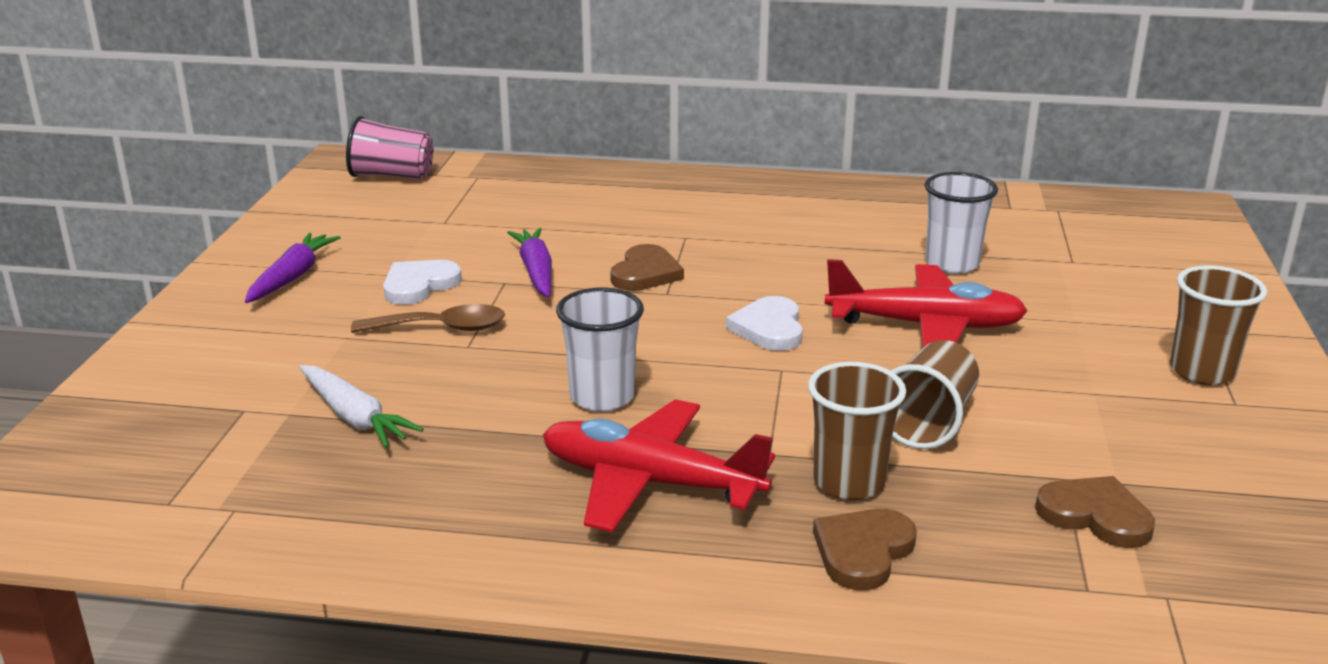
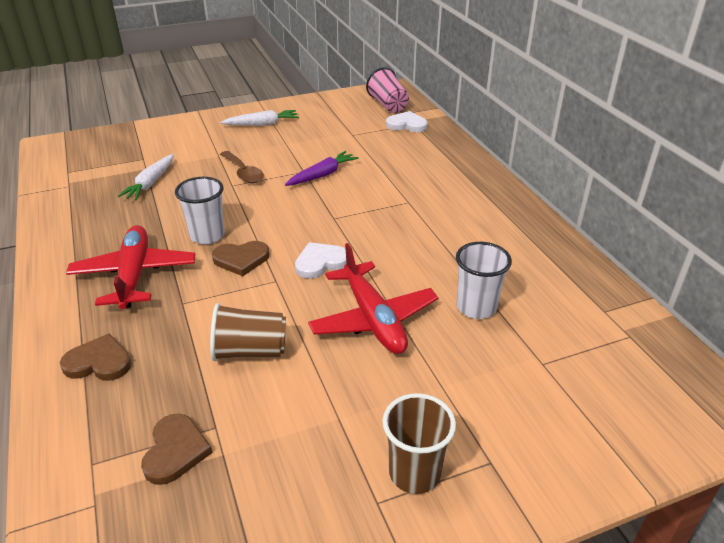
camera: 60 degrees right, 10 degrees up
purple carrot [245,233,341,303] -> white carrot [220,110,299,126]
white heart [383,260,462,305] -> white heart moved to [386,111,428,132]
brown heart [610,244,684,291] -> brown heart moved to [212,241,270,276]
brown cup [808,362,906,500] -> none

